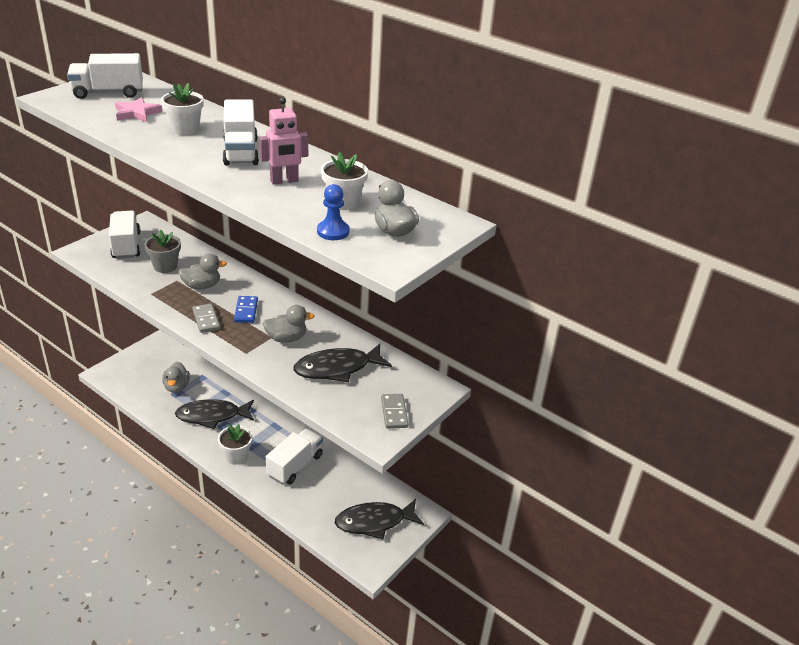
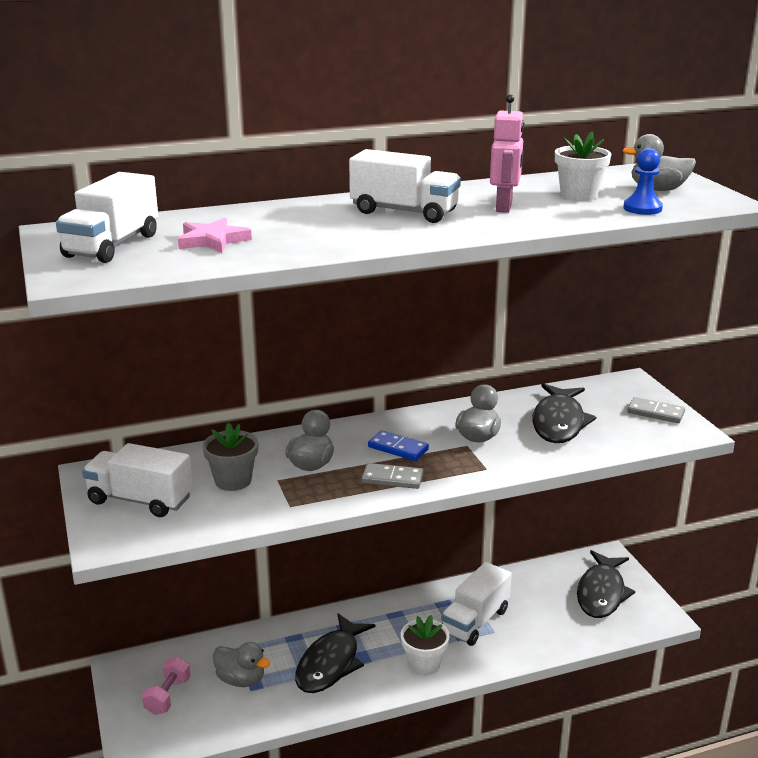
camera: 55 degrees left, 10 degrees down
white flower pot [161,83,204,135] -> none
white truck [266,429,323,484] -> white truck turned 120 degrees counterclockwise [441,562,511,646]
none -> pink dumbbell [142,657,191,715]

